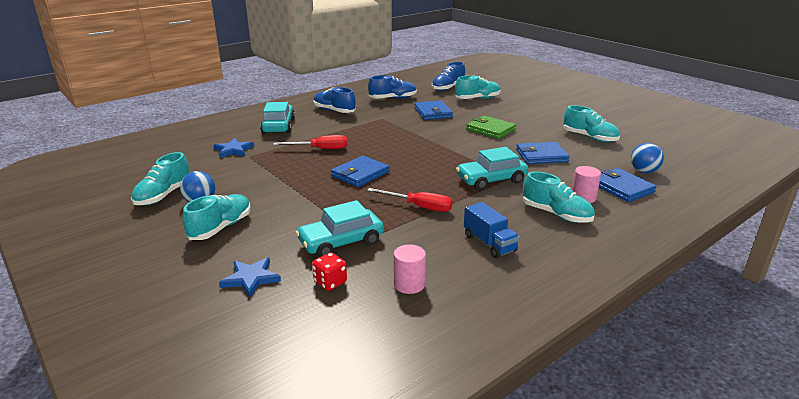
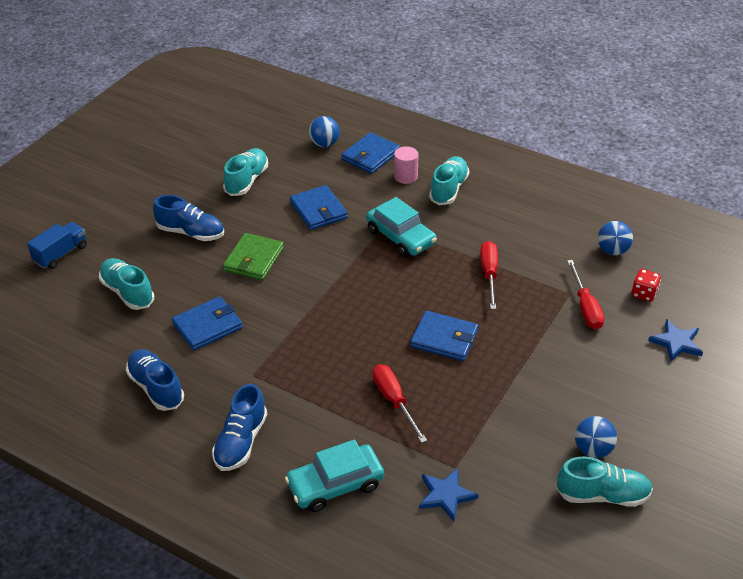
camera: 110 degrees left, 15 degrees up
turquoise shoe [182,194,251,240] -> none
turquoise car [295,200,384,257] -> red screwdriver [567,260,604,330]
pink cylinder [394,244,426,294] -> blue ball [598,221,633,255]
blue shoe [432,62,465,91] -> blue shoe moved to [153,195,224,241]
blue truck [464,202,520,258] -> blue truck moved to [27,222,87,269]

